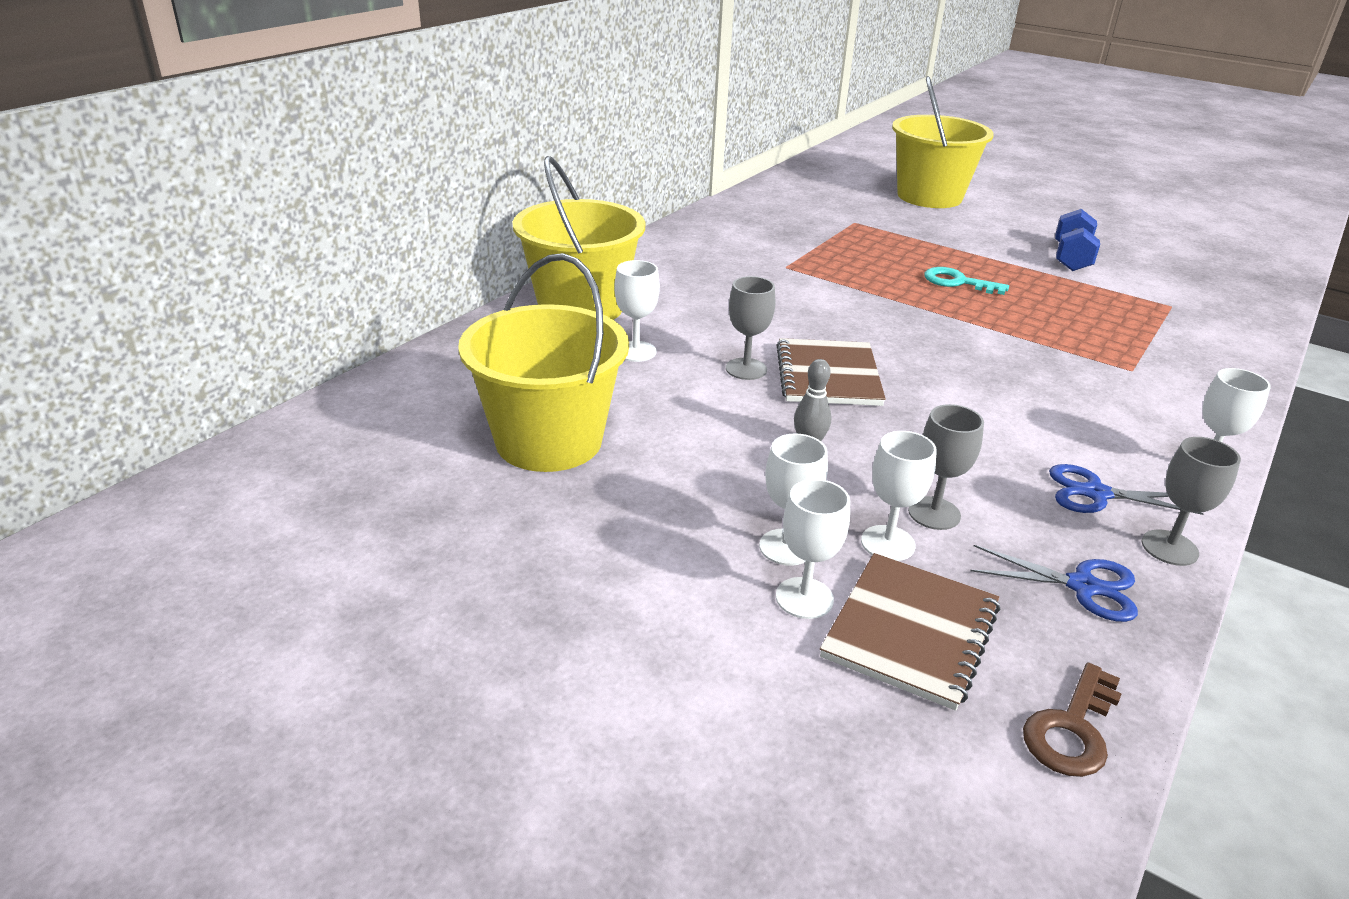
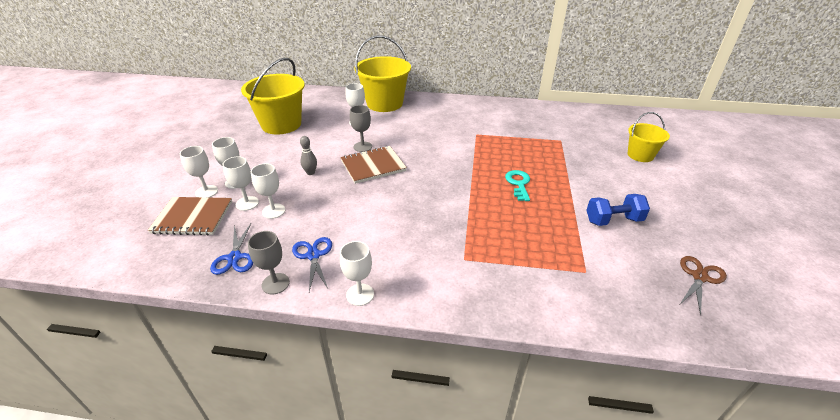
camera: 65 degrees right, 5 degrees up
yellow bucket [892,76,994,208] -> yellow bucket [627,112,670,162], size x0.57
grey goblet [908,404,984,530] -> white goblet [251,163,285,219]
brown key [1023,663,1122,777] -> none
none -> brown scissors [680,256,727,315]

